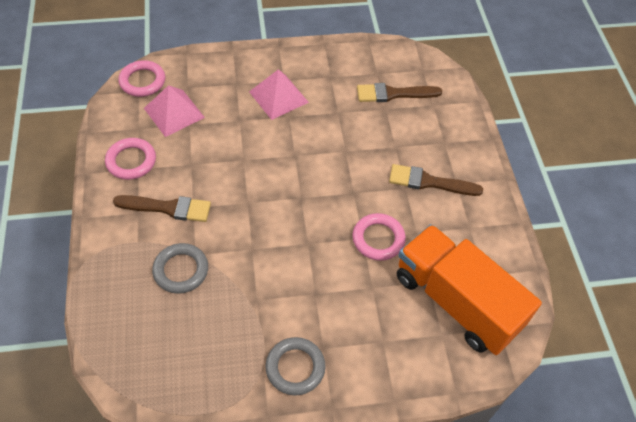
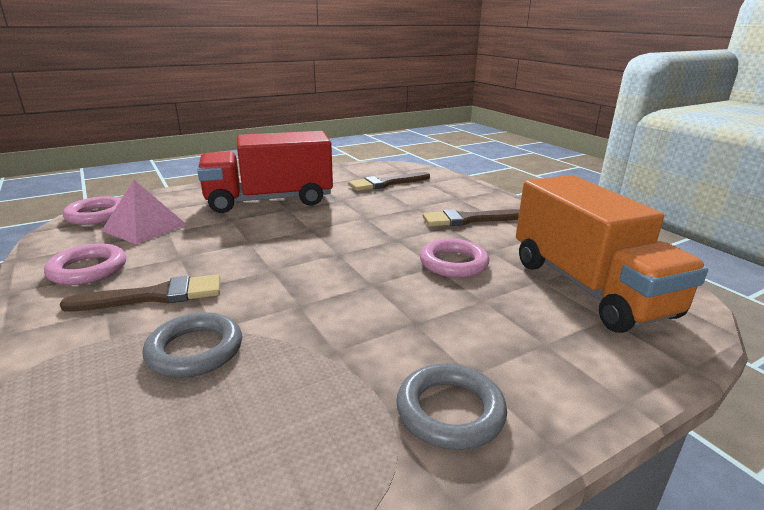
camera: 20 degrees left, 30 degrees down
pink pyramid [249,69,309,120] -> red truck [197,131,333,213]
orange truck [397,224,542,355] -> orange truck turned 135 degrees counterclockwise [516,175,708,333]

